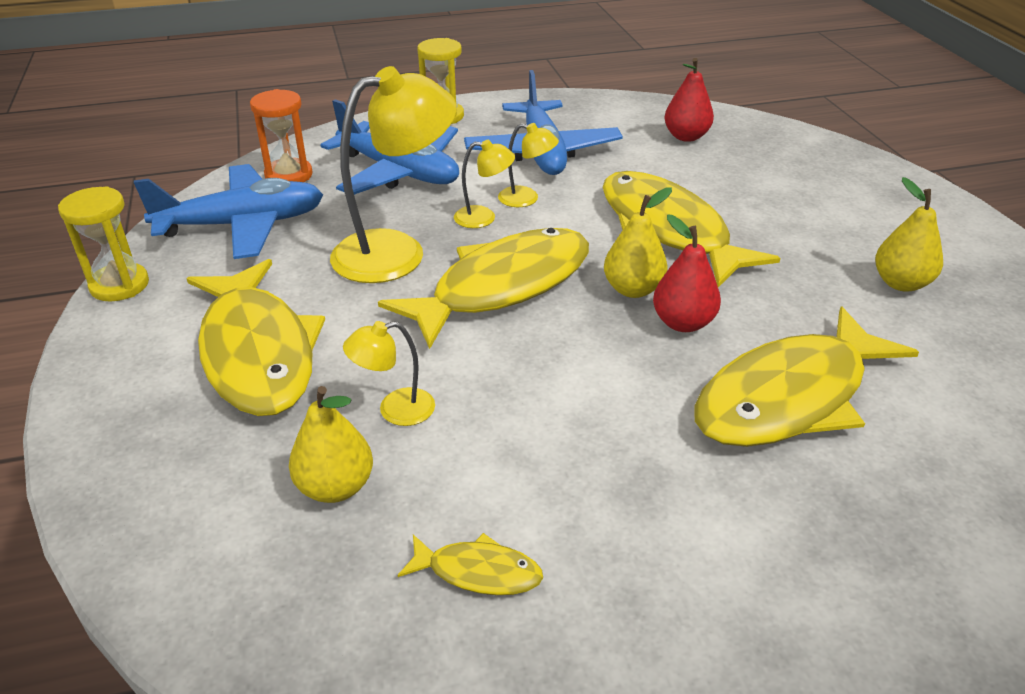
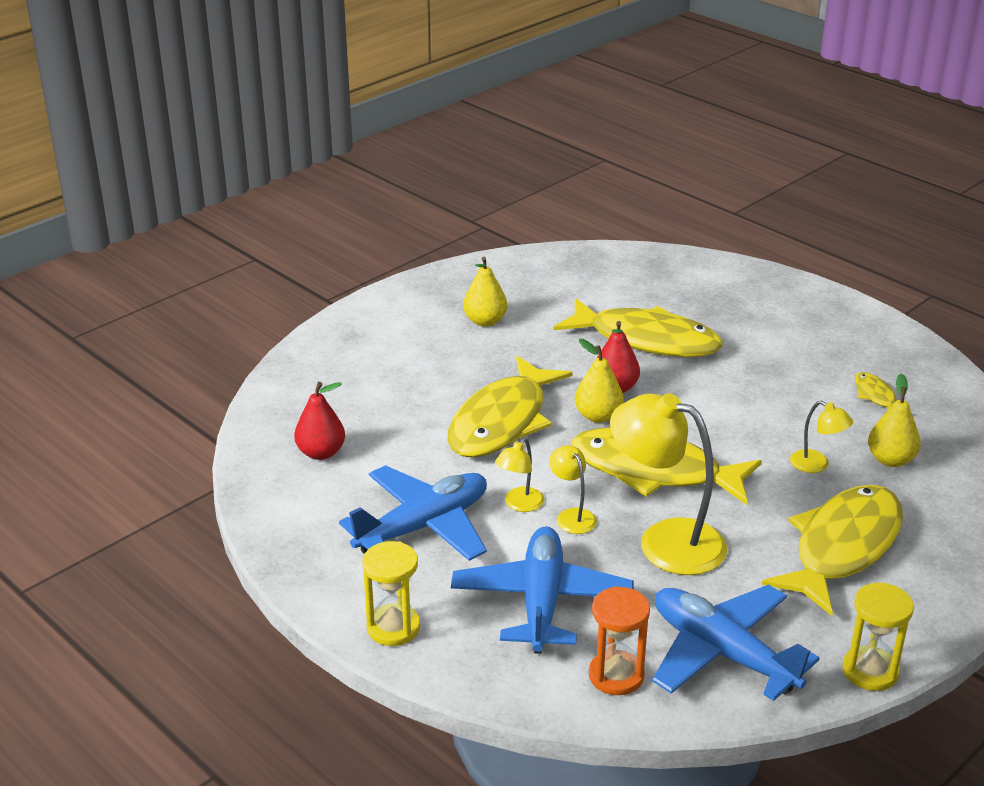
camera: 120 degrees left, 5 degrees down
yellow lamp [498,123,559,207] -> yellow lamp turned 135 degrees counterclockwise [495,438,544,512]

